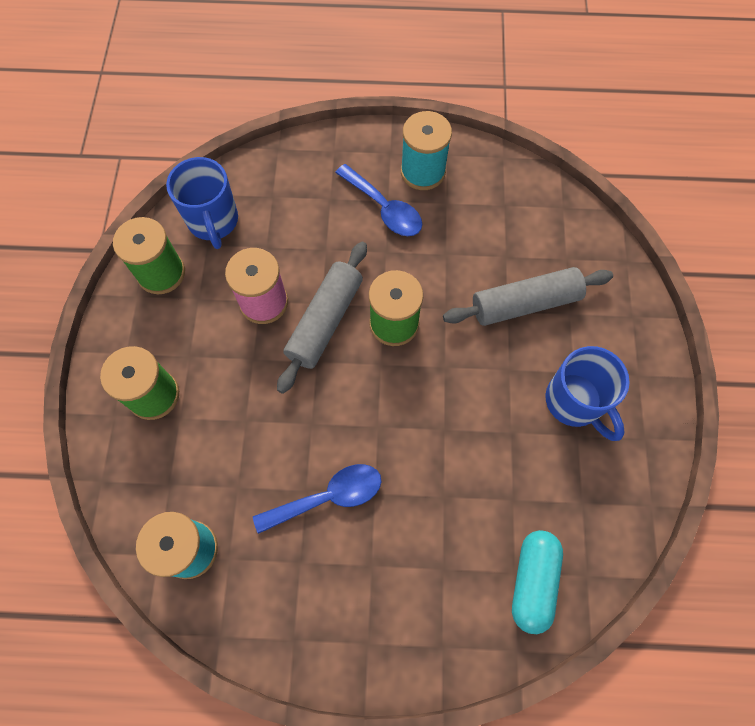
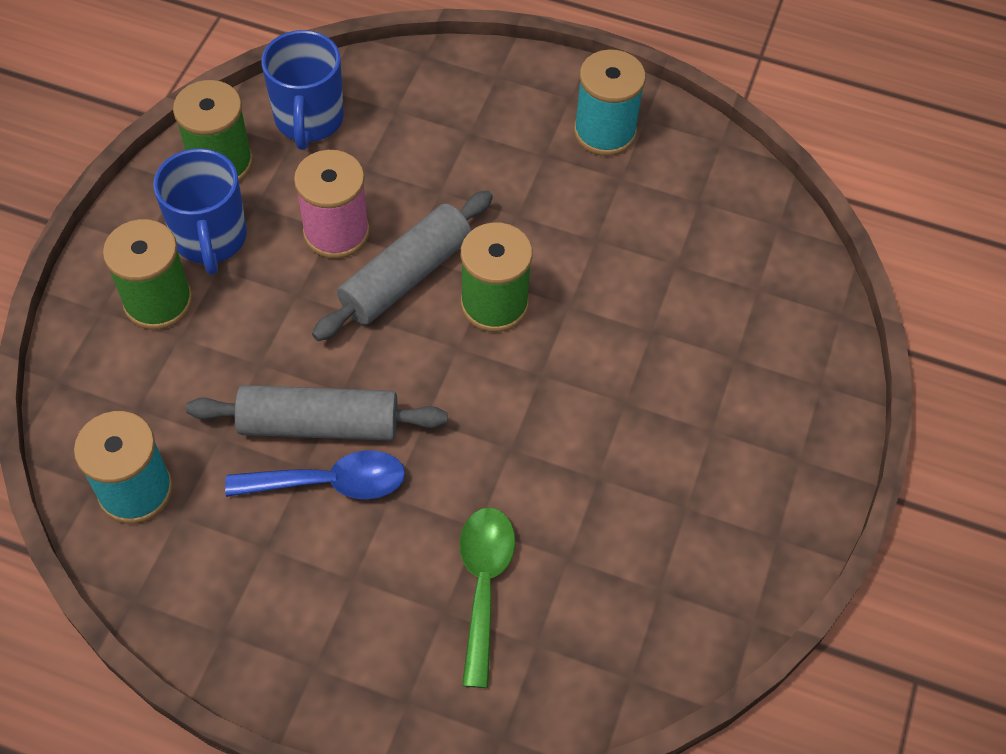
camera: 15 degrees right, 10 degrees down
blue spoon [335,164,422,236] -> none
grey rolling pin [443,267,613,326] -> grey rolling pin moved to [186,385,447,441]
turquoise capsule [512,530,563,634] -> none
blue mug [545,346,630,441] -> blue mug moved to [153,148,247,275]
none -> green spoon [460,507,515,688]

